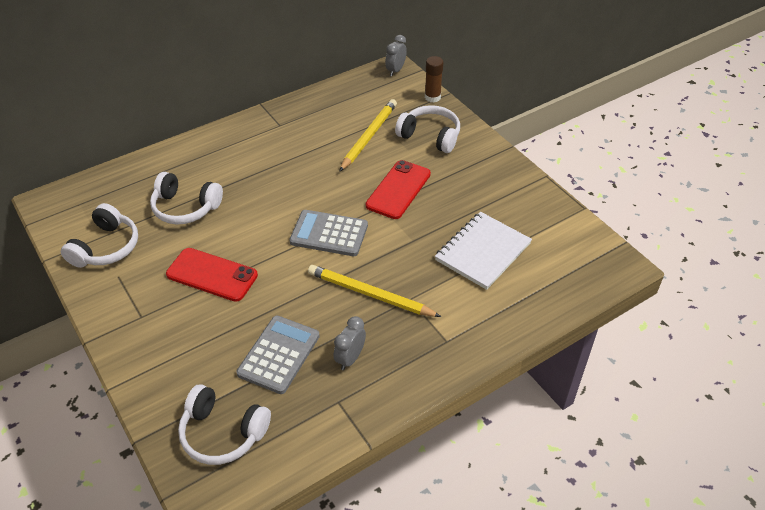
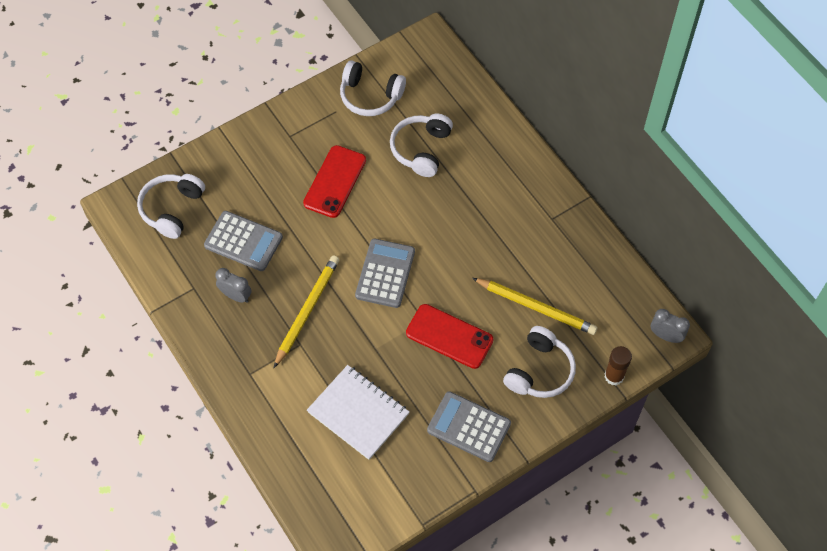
camera: 90 degrees right, 15 degrees up
none -> grey calculator [427,391,511,462]

